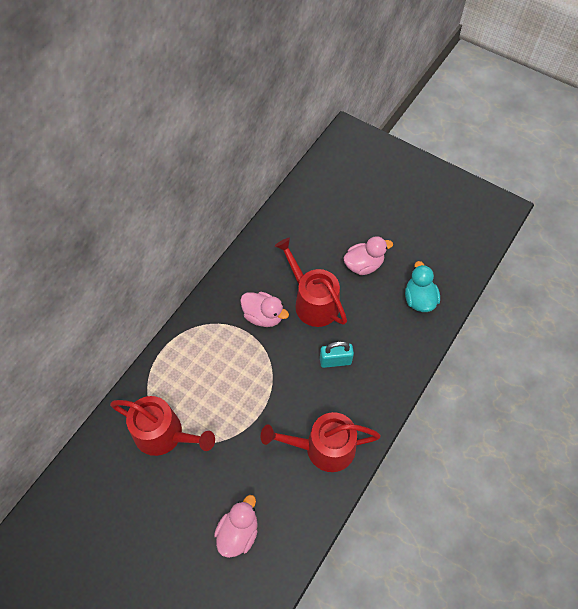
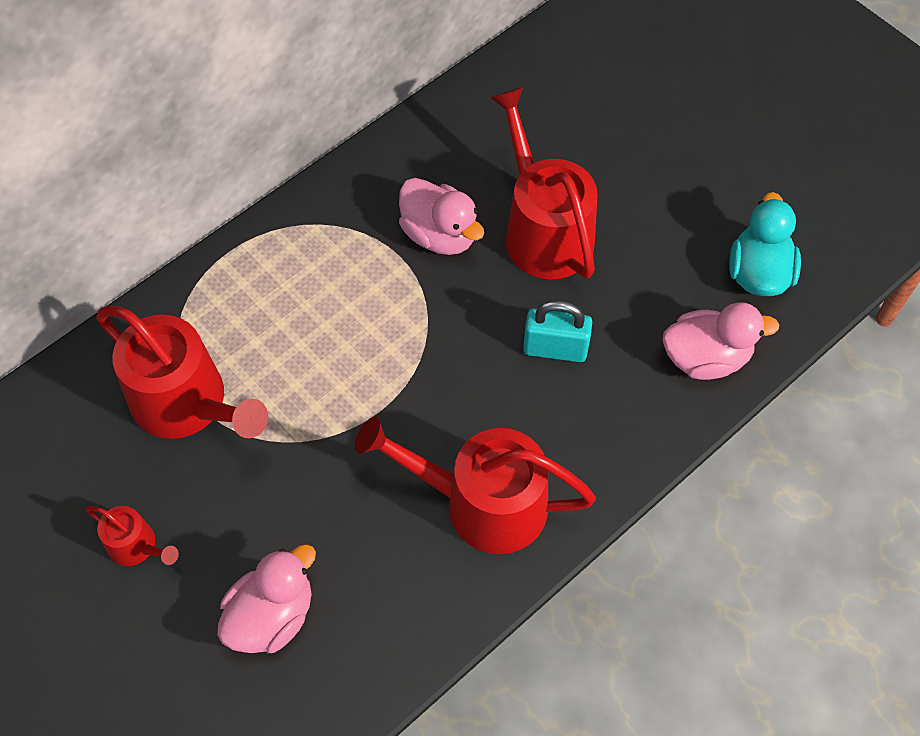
camera: 15 degrees right, 0 degrees up
pink duck [343,236,393,275] -> pink duck moved to [663,302,780,380]
none -> red watering can [86,506,179,566]

